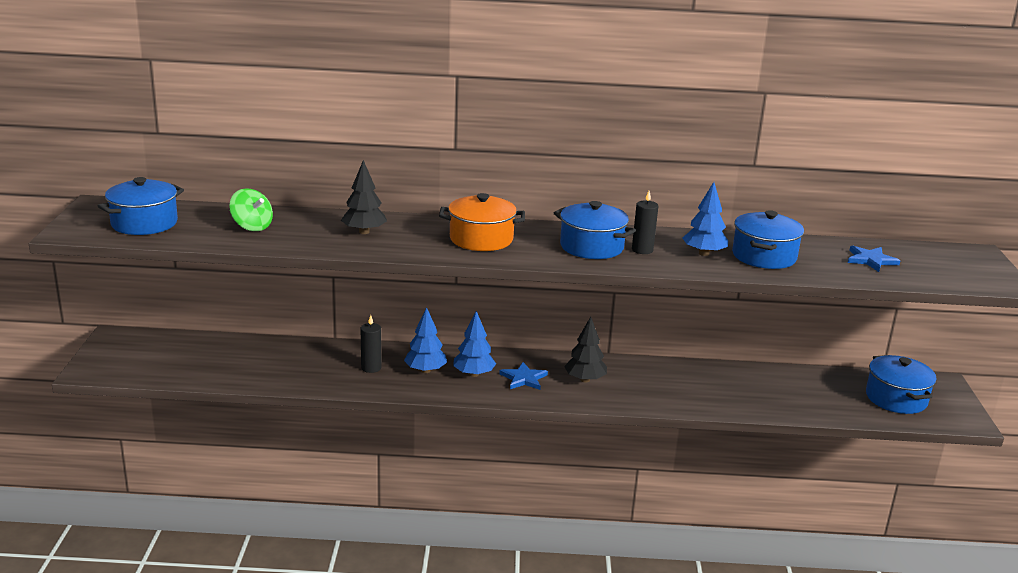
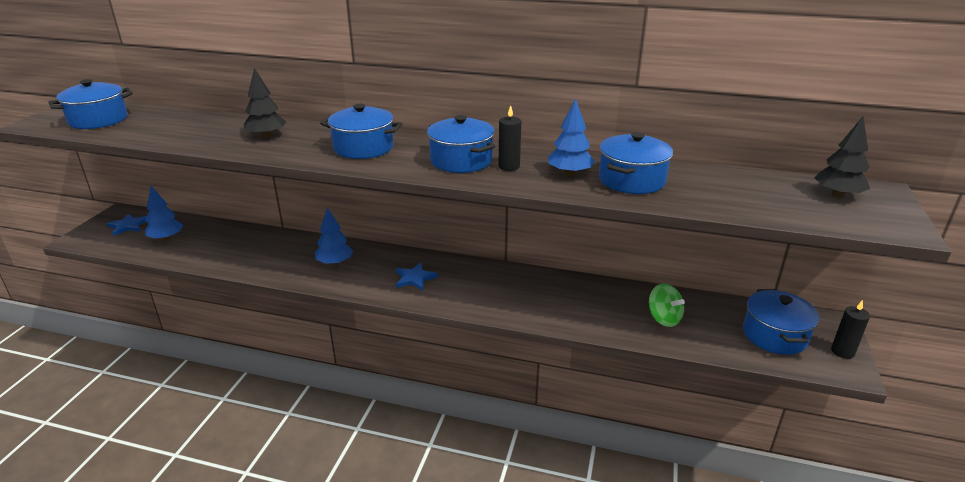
camera: 15 degrees right, 5 degrees up
green spinning top [229,188,273,231] -> green spinning top moved to [649,284,685,327]
black candle [361,315,381,373] -> black candle moved to [831,300,870,359]
orange pot [439,193,525,251] -> blue pot [320,104,402,159]
blue tree [453,311,496,377] -> blue tree moved to [145,186,183,241]
black tree [564,317,607,382] -> black tree moved to [815,117,870,198]
blue star [848,246,900,272] -> blue star moved to [106,213,147,236]

